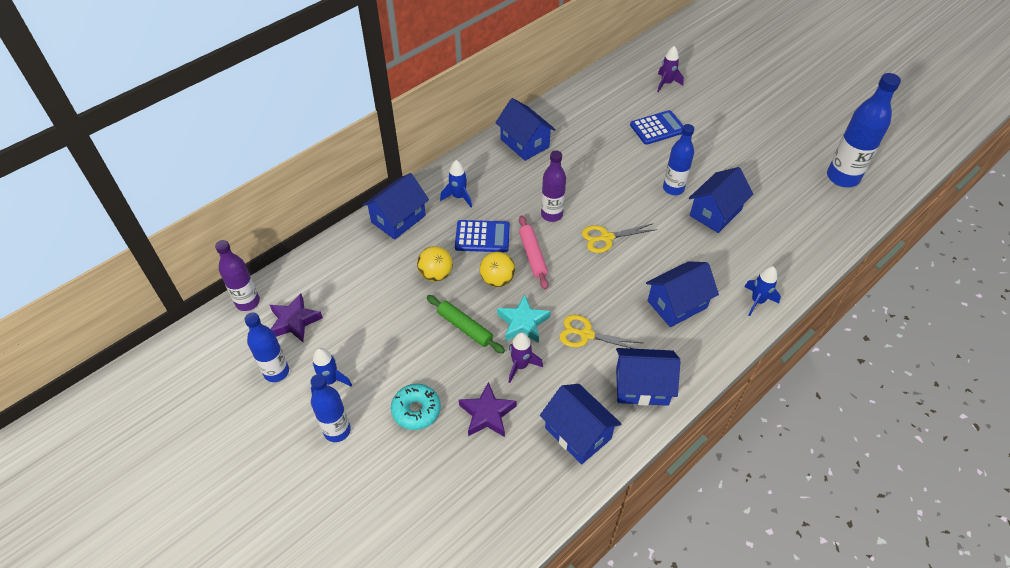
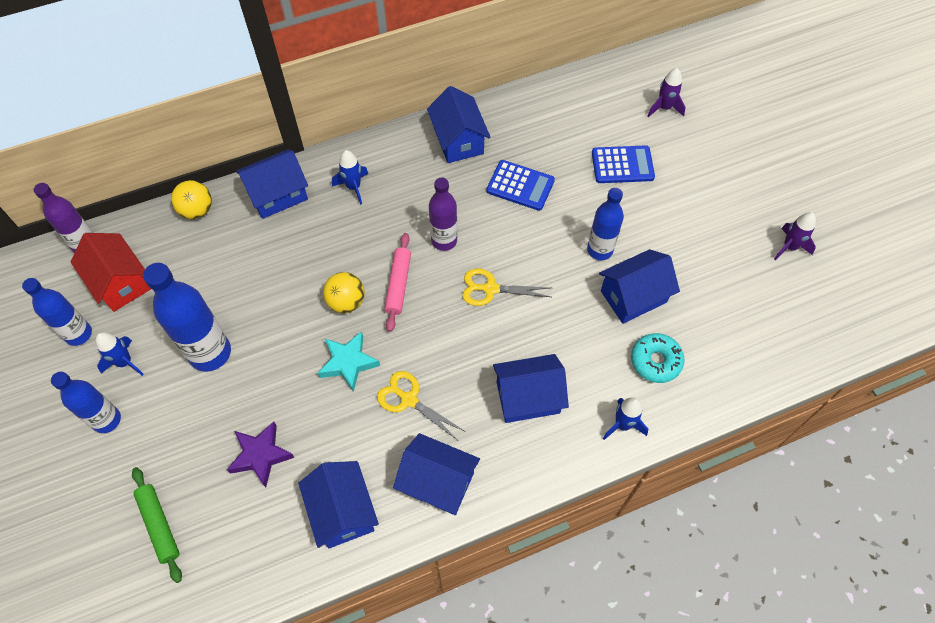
camera: 20 degrees right, 10 degrees up
purple star [270,293,323,342] -> red house [71,233,151,312]
turquoise donut [391,384,441,430] -> turquoise donut moved to [631,333,685,383]
yellow ball [417,246,453,282] -> yellow ball moved to [171,180,212,219]
green rolling pin [427,295,505,353] -> green rolling pin moved to [132,467,182,583]
blue calculator [455,220,510,252] -> blue calculator moved to [486,160,555,211]
purple rocket [509,332,543,383] -> purple rocket moved to [774,212,816,260]
blue bottle [827,73,901,187] -> blue bottle moved to [143,263,231,372]

